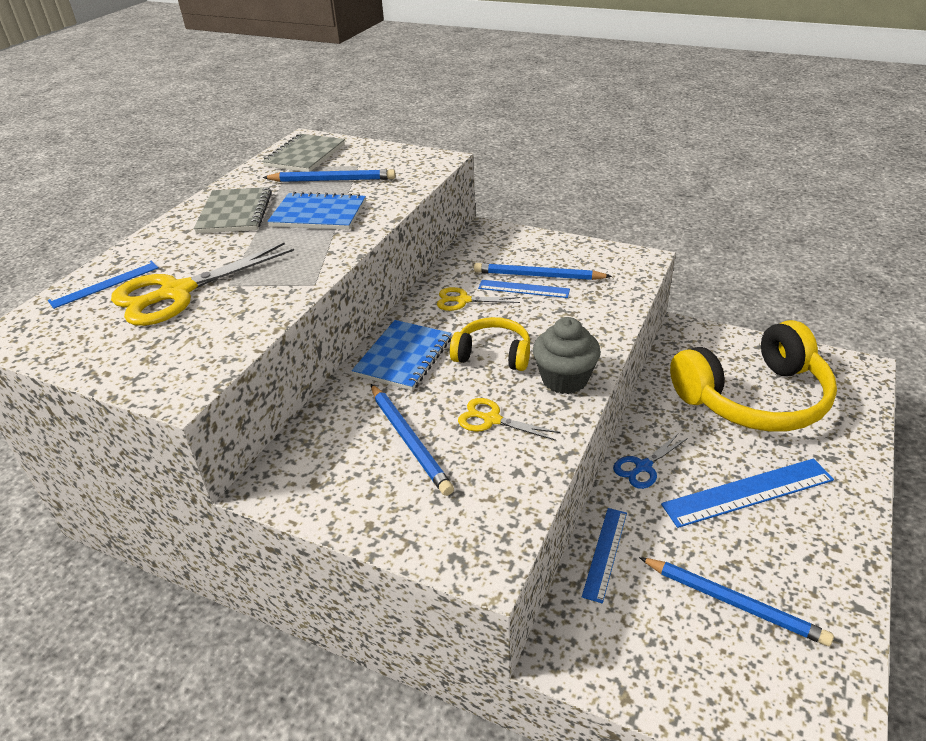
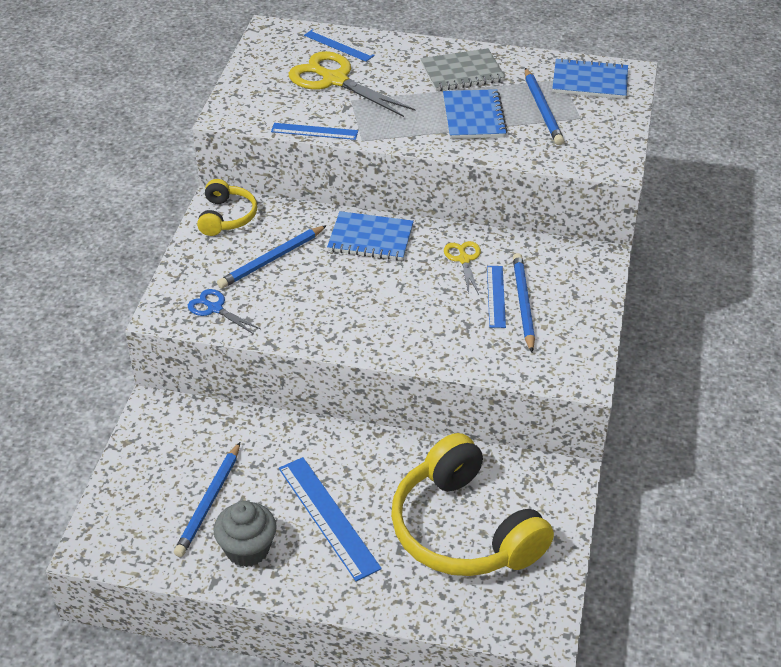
camera: 75 degrees right, 5 degrees up
grey notebook [262,134,345,172] -> blue notebook [552,58,628,99]
yellow headphones [450,317,530,371] -> yellow headphones moved to [197,179,257,236]
yellow scissors [458,398,560,441] -> none
grey cupcake [533,317,601,394] -> grey cupcake moved to [214,501,277,567]
blue ruler [582,508,627,603] -> blue ruler moved to [271,123,358,140]
blue scissors [613,433,688,489] -> blue scissors moved to [188,289,260,334]

